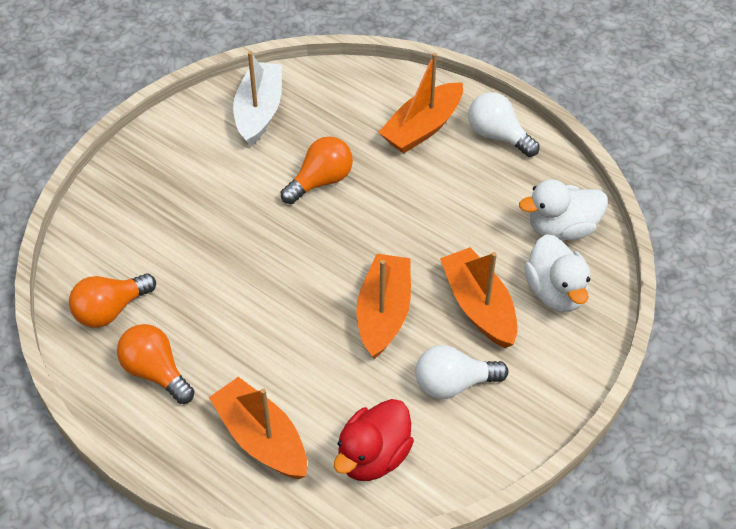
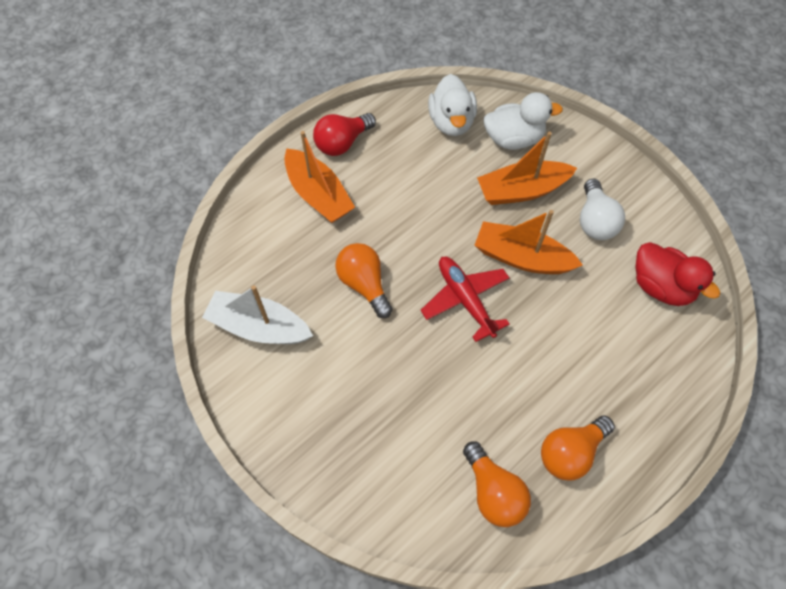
camera: 80 degrees left, 10 degrees up
orange boat [209,377,307,479] -> none
white light bulb [468,92,539,157] -> red light bulb [313,113,376,156]
none -> red plane [420,257,510,342]

